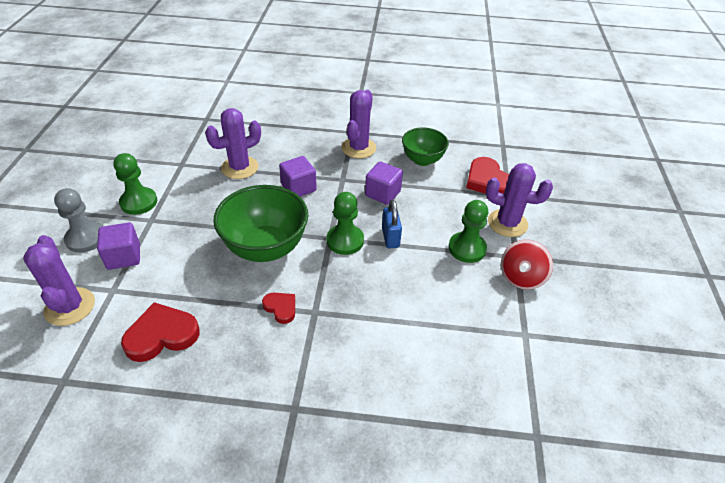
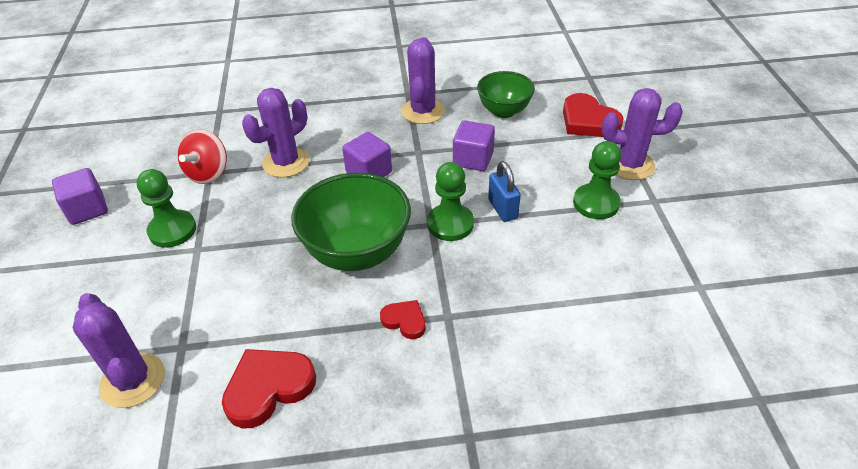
camera: 10 degrees left, 0 degrees up
grey pawn [54,188,103,253] -> none
purple cube [97,223,140,270] -> purple cube moved to [52,168,108,225]
red spinning top [501,240,553,290] -> red spinning top moved to [177,129,227,184]

